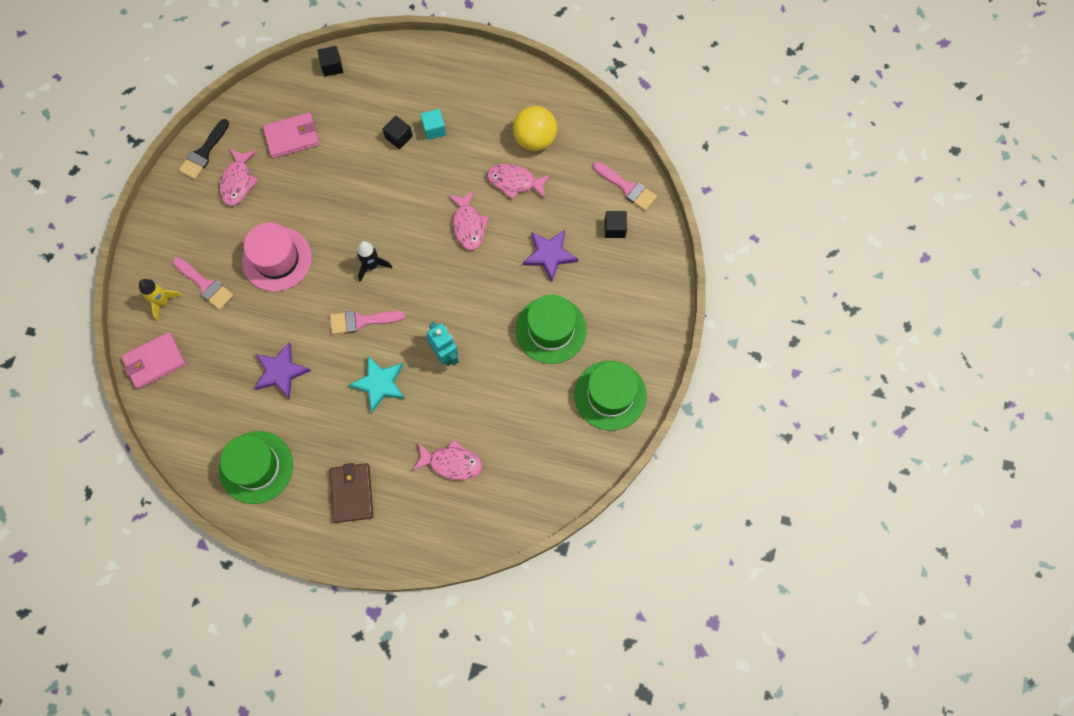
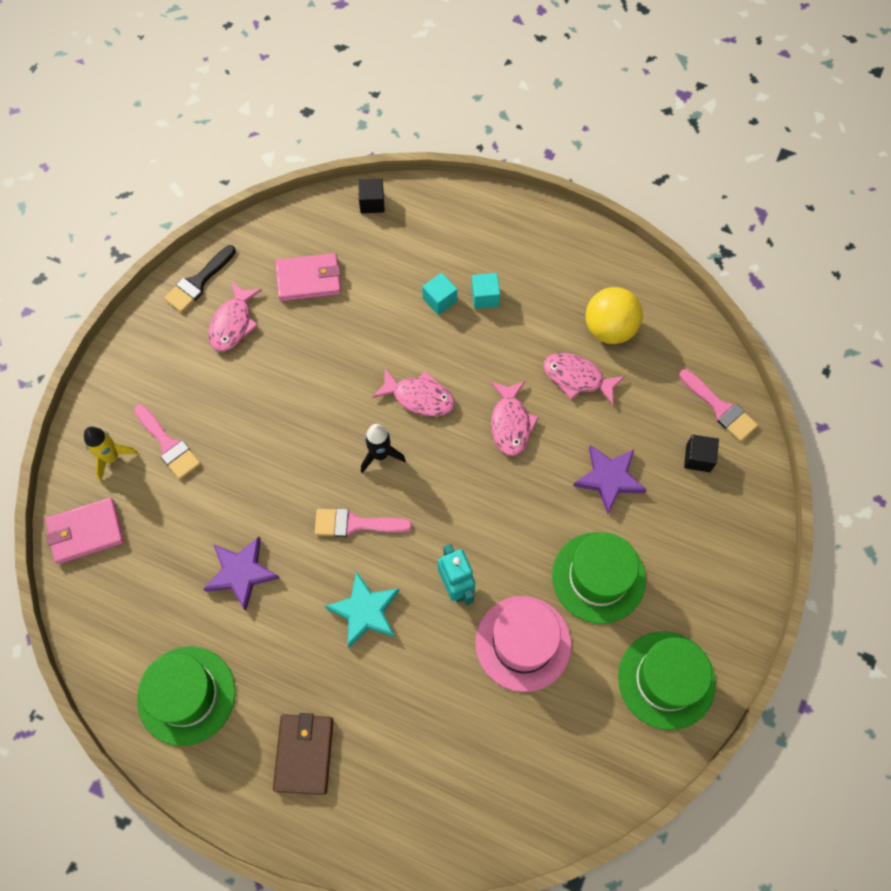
camera: 10 degrees right, 5 degrees down
pink hat [242,222,312,292] -> pink hat moved to [475,596,572,692]
black cube [383,116,413,150] -> turquoise cube [422,273,457,315]
pink fish [412,439,482,480] -> pink fish moved to [372,368,455,417]

